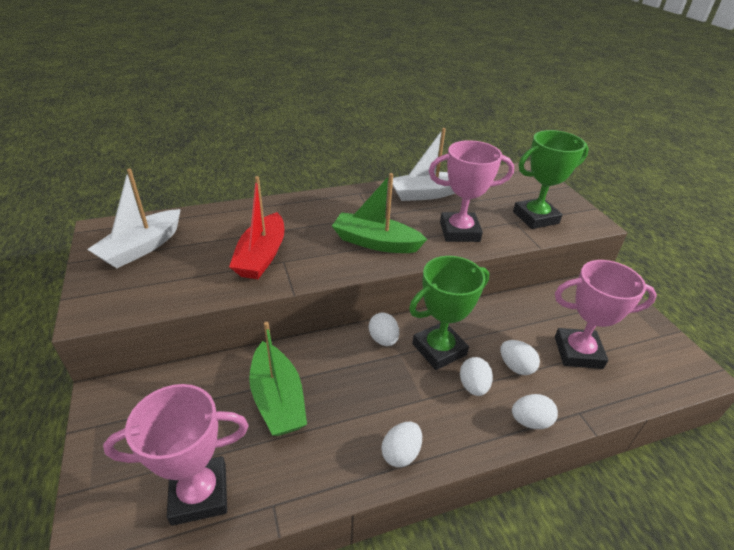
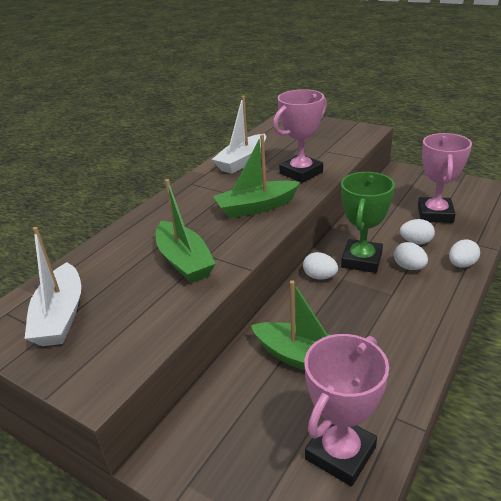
camera: 35 degrees left, 5 degrees down
red boat [229,176,284,279] -> green boat [156,179,216,283]
white egg [381,422,422,467] -> none
green trophy [513,130,589,229] -> none
pink trophy [555,260,657,369] -> pink trophy turned 45 degrees counterclockwise [418,133,472,223]

